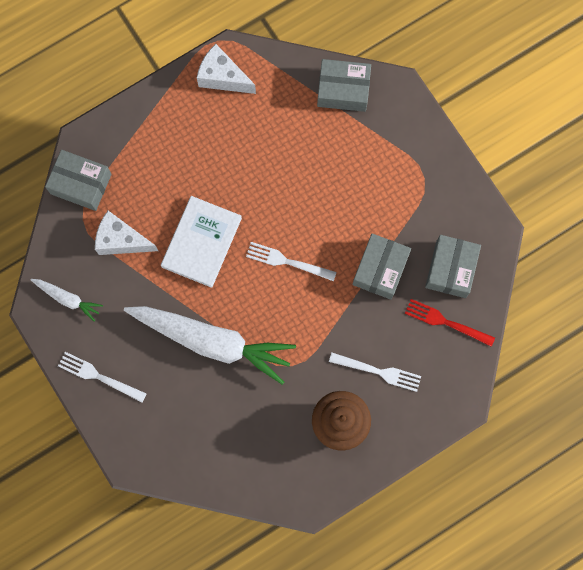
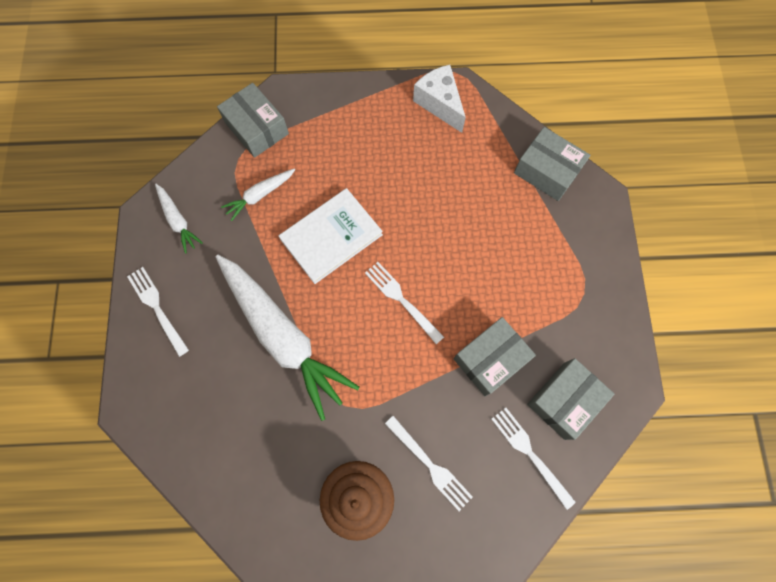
camera: 30 degrees right, 5 degrees down
white cheese [95,211,158,255] -> white carrot [221,169,295,221]
red fork [405,299,495,347] -> white fork [491,407,576,510]

